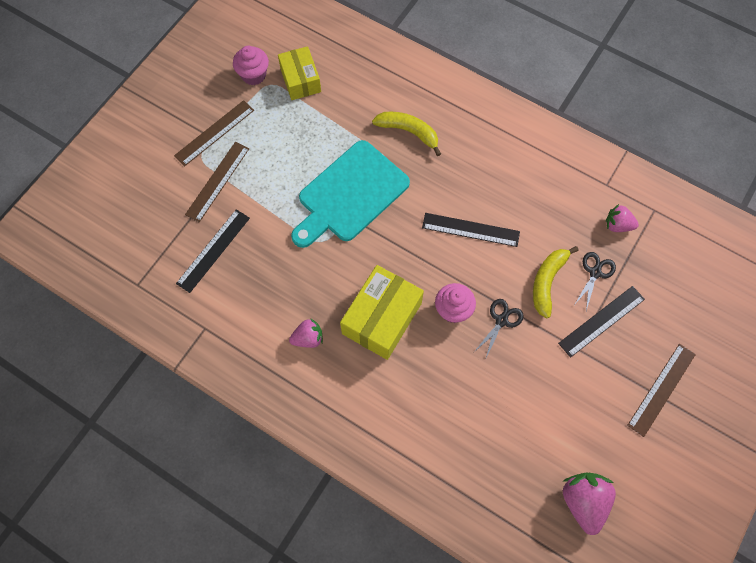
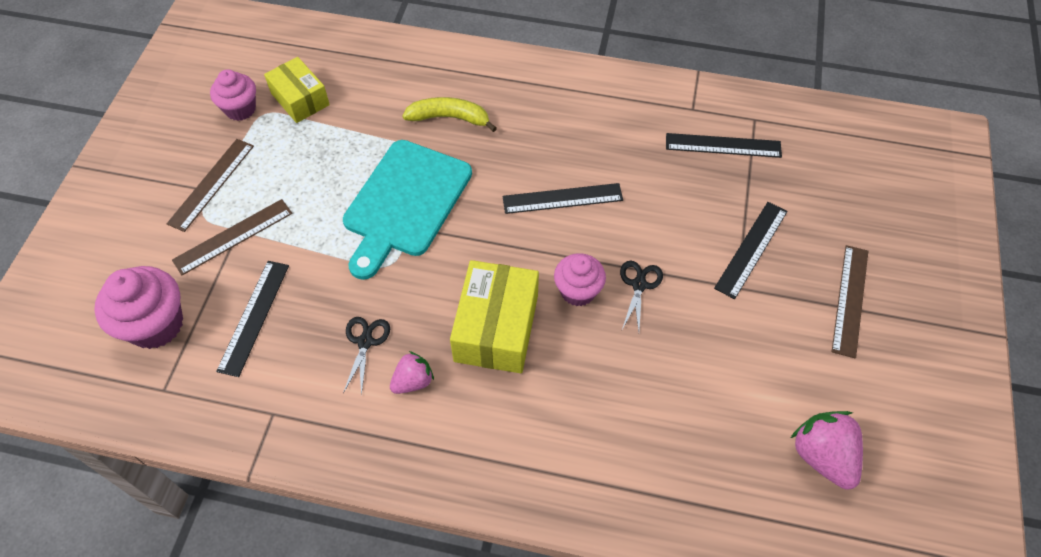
camera: 20 degrees left, 10 degrees down
brown ruler [185,142,249,222] -> brown ruler turned 45 degrees clockwise [172,199,292,275]
yellow banana [533,246,579,318] -> none
black scissors [574,252,616,311] -> black scissors moved to [343,317,390,396]
pink strawberry [606,204,639,232] -> black ruler [666,133,782,158]
none -> pink cupcake [94,266,183,349]

